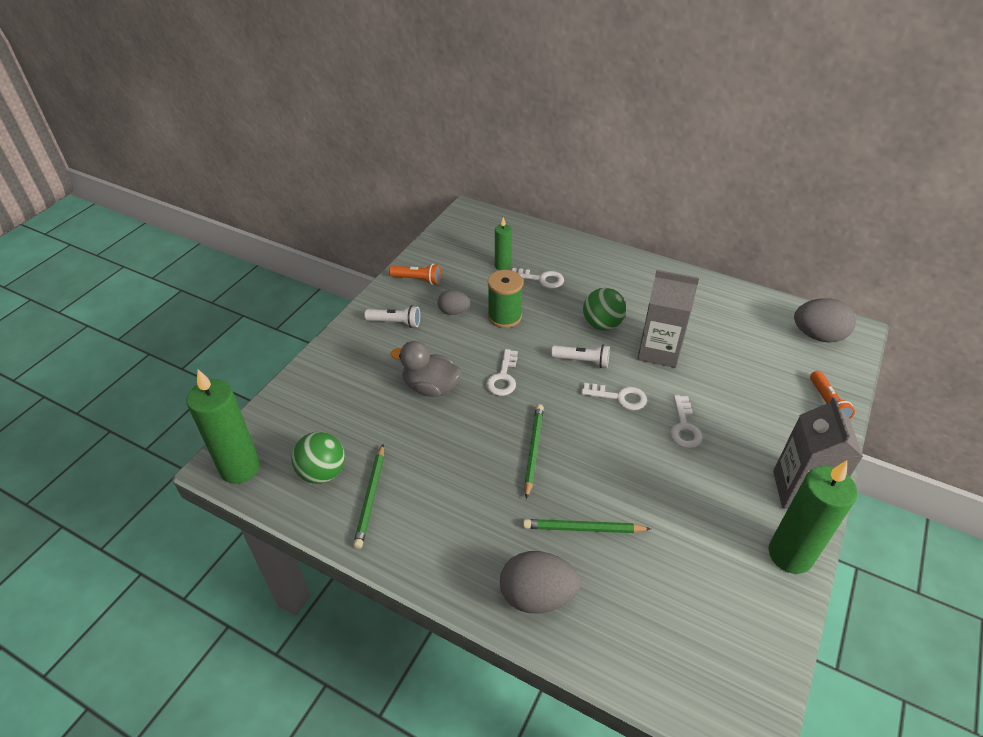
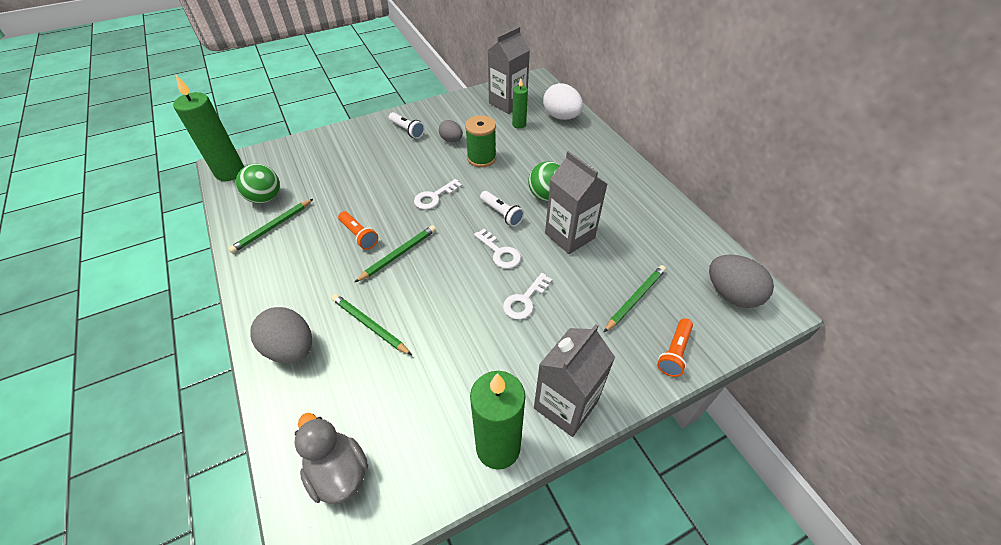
camera: 35 degrees right, 5 degrees up
orange flashlight [389,264,441,285] -> orange flashlight moved to [338,211,378,250]
grey duck [390,341,462,397] -> grey duck moved to [294,413,368,504]
white key [512,268,564,288] -> none
none -> grey carton [487,26,530,114]
none -> white egg [543,83,583,120]
none -> green pencil [603,265,666,333]

